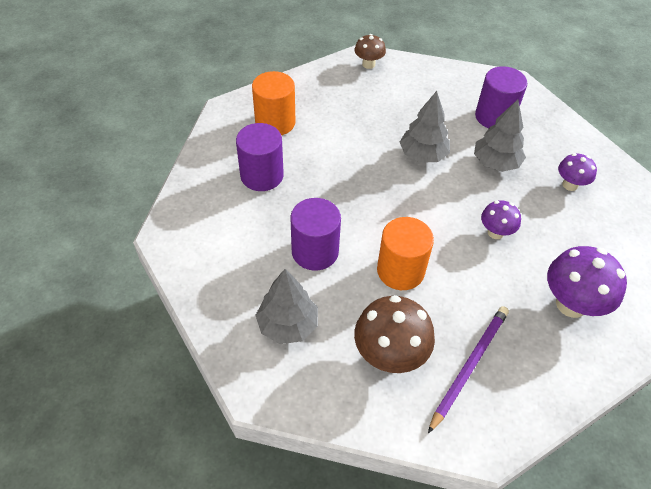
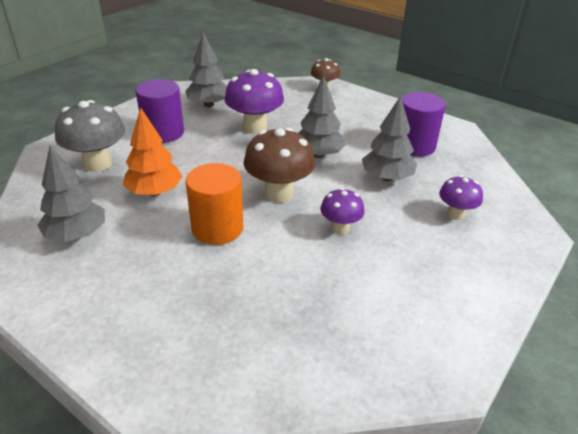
camera: 25 degrees right, 15 degrees down
orange cylinder [252,71,295,135] -> grey tree [185,33,227,107]
purple cylinder [290,198,341,271] -> orange tree [123,107,183,196]
brown mushroom [354,295,435,373] -> brown mushroom moved to [244,127,315,203]
purple pencil [428,306,509,434] -> none
purple mushroom [547,246,627,318] -> purple mushroom moved to [224,69,284,134]
none -> grey mushroom [55,100,125,172]

